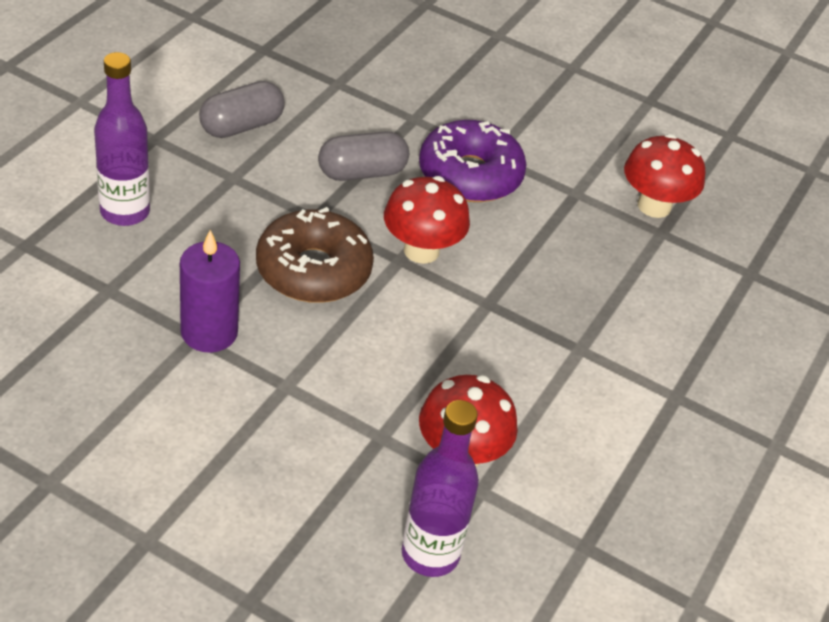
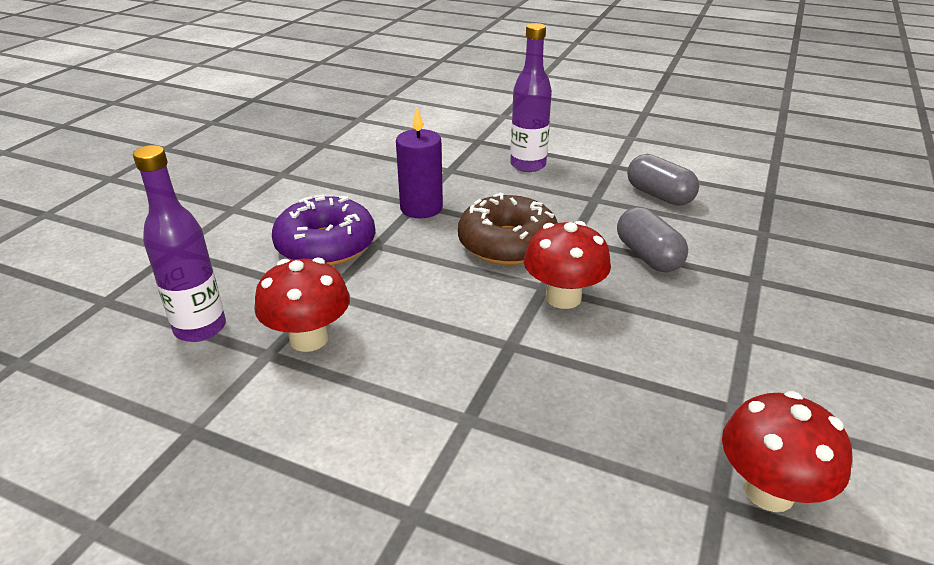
camera: 90 degrees right, 10 degrees down
purple donut [419,120,527,202] -> purple donut moved to [272,195,375,266]

